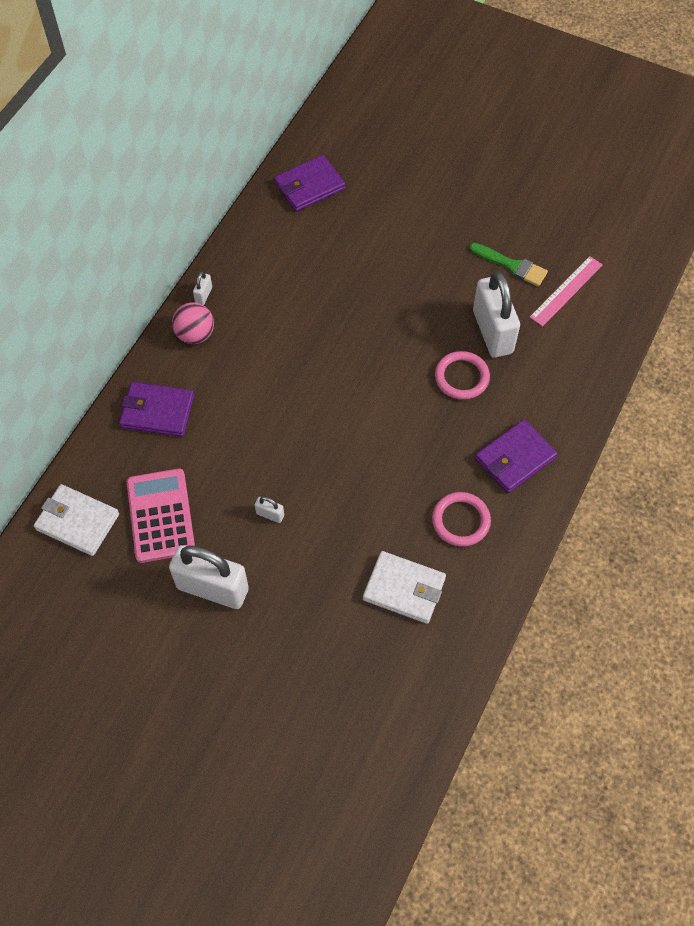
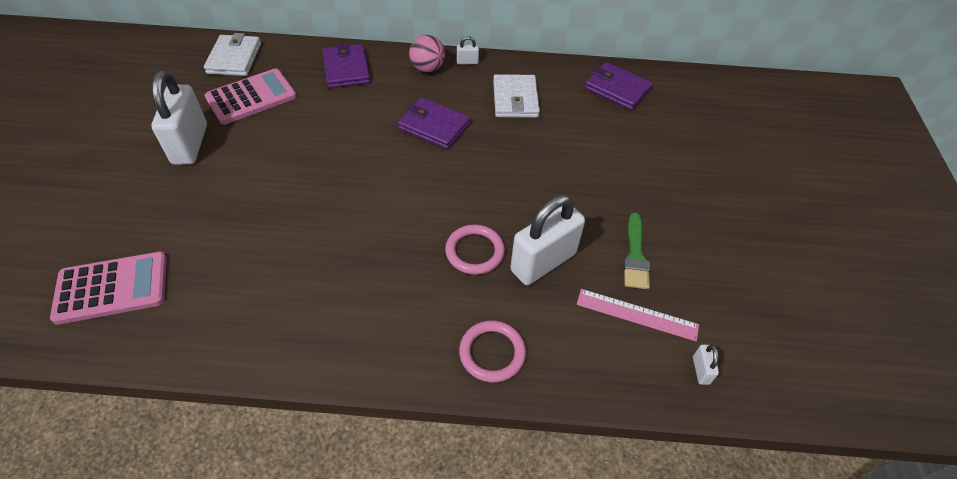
camera: 65 degrees right, 10 degrees down
white padlock [255,496,284,523] -> white padlock moved to [693,344,719,385]
white wallet [363,551,446,624] -> white wallet moved to [493,74,540,118]
pink ring [432,492,491,547] -> pink ring moved to [459,320,526,383]
purple wallet [475,419,558,493] -> purple wallet moved to [398,97,470,149]
none -> pink calculator [50,252,167,325]

